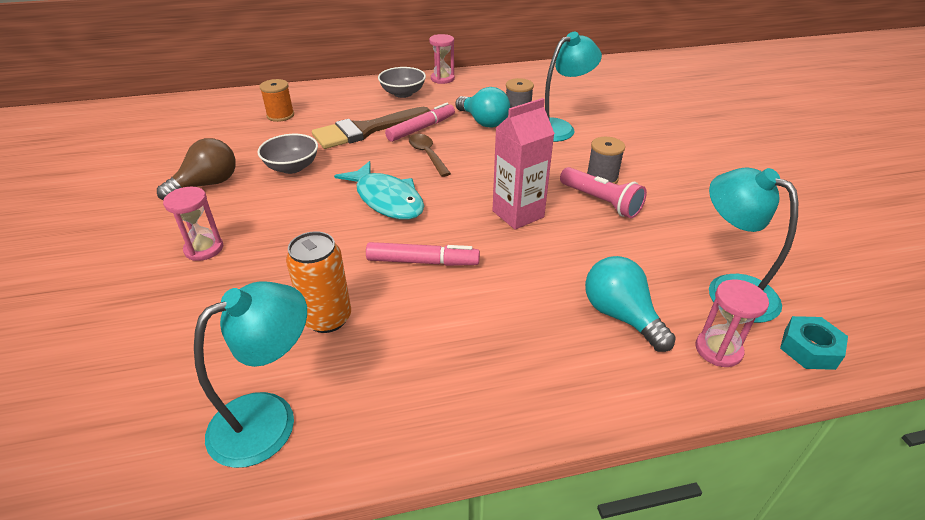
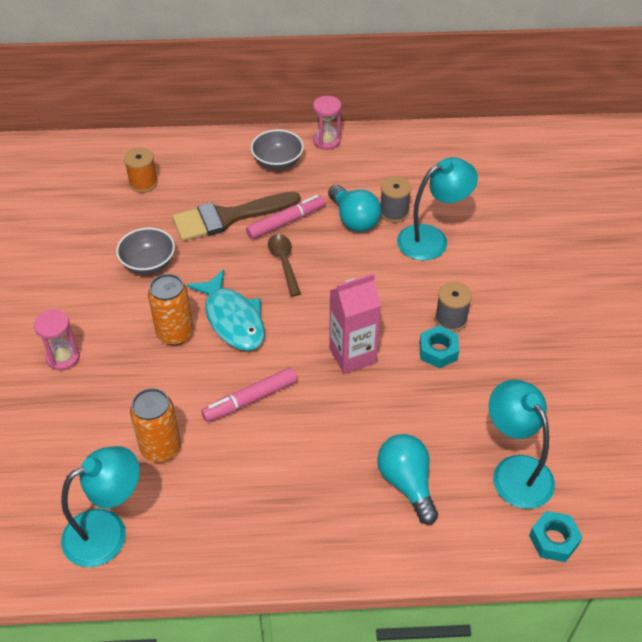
camera: 10 degrees right, 10 degrees up
brown light bulb [157,138,236,200] -> none
pink marker [366,242,480,266] -> pink marker turned 135 degrees clockwise [201,367,297,422]
pink flashlight [560,167,647,218] -> turquoise nut [420,325,459,368]
pink hourglass [696,279,769,367] -> none
none -> orange can [148,274,194,345]

